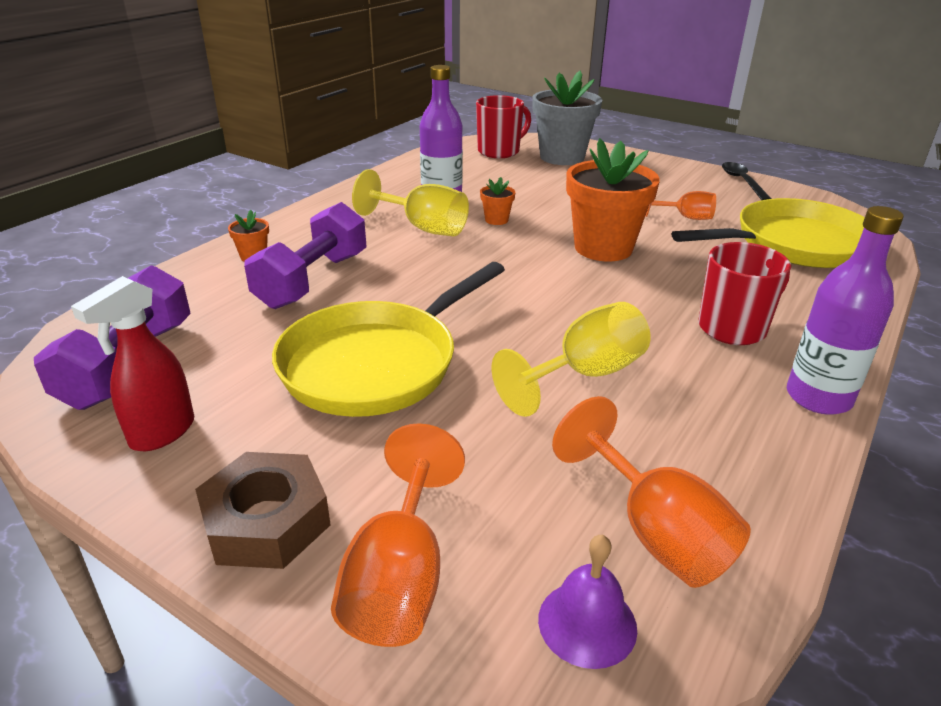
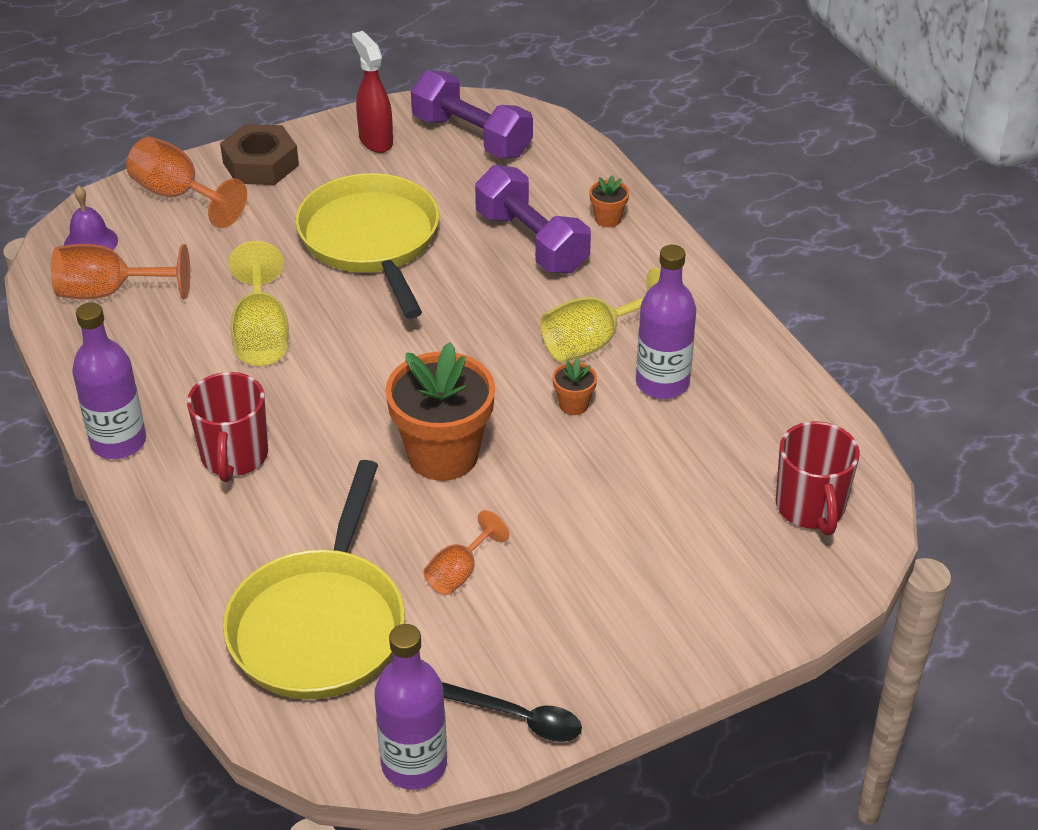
camera: 120 degrees right, 10 degrees up
grey flower pot [532,71,602,165] -> none
none -> purple bottle [375,624,447,790]

